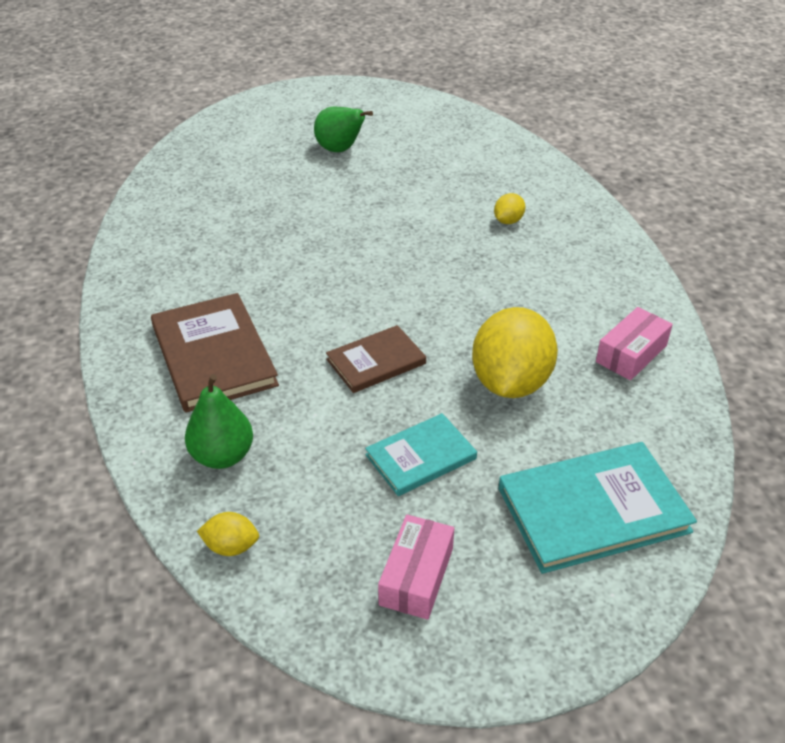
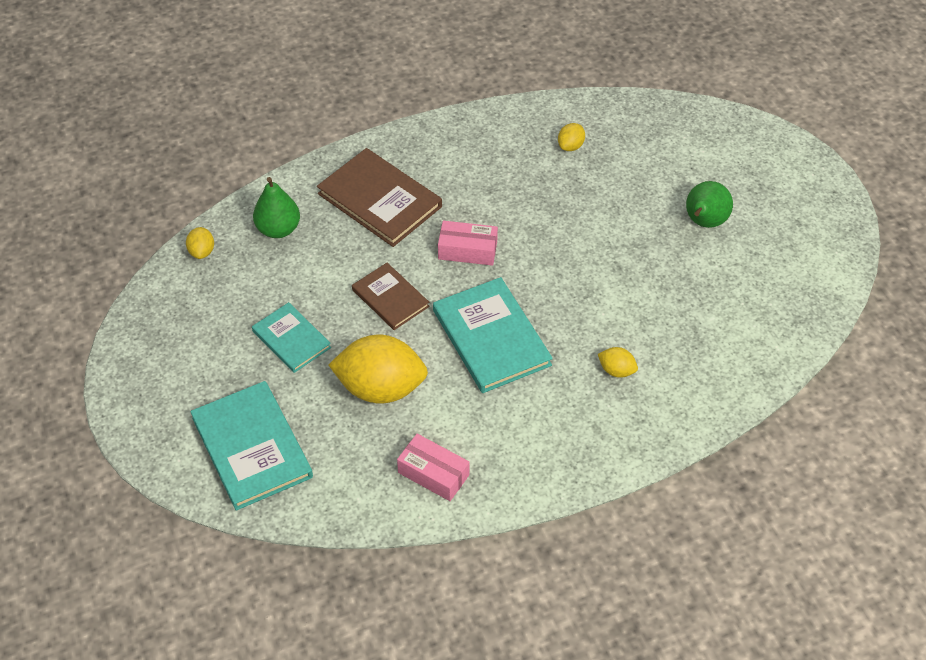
camera: 80 degrees right, 10 degrees up
brown book [151,293,279,413] -> brown book turned 75 degrees clockwise [317,148,442,247]
pink box [378,515,454,620] -> pink box moved to [438,221,498,266]
none -> turquoise book [433,277,553,393]
none -> yellow lemon [558,123,585,151]

